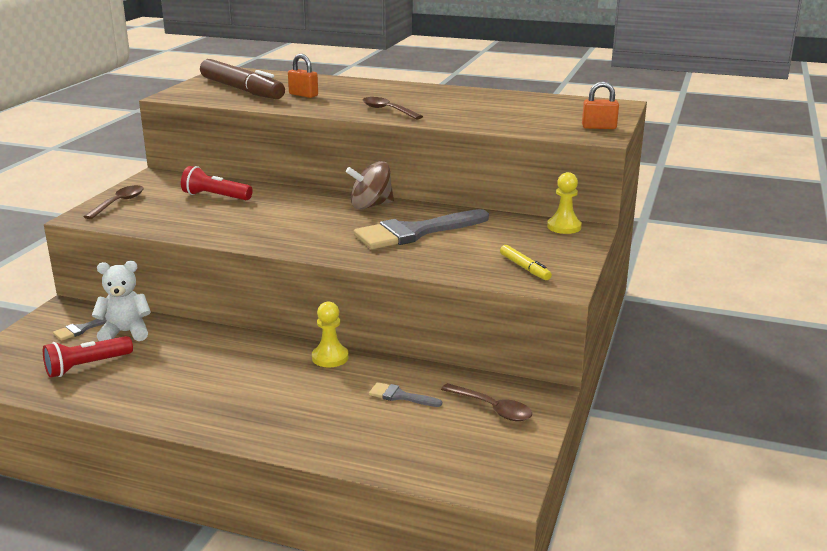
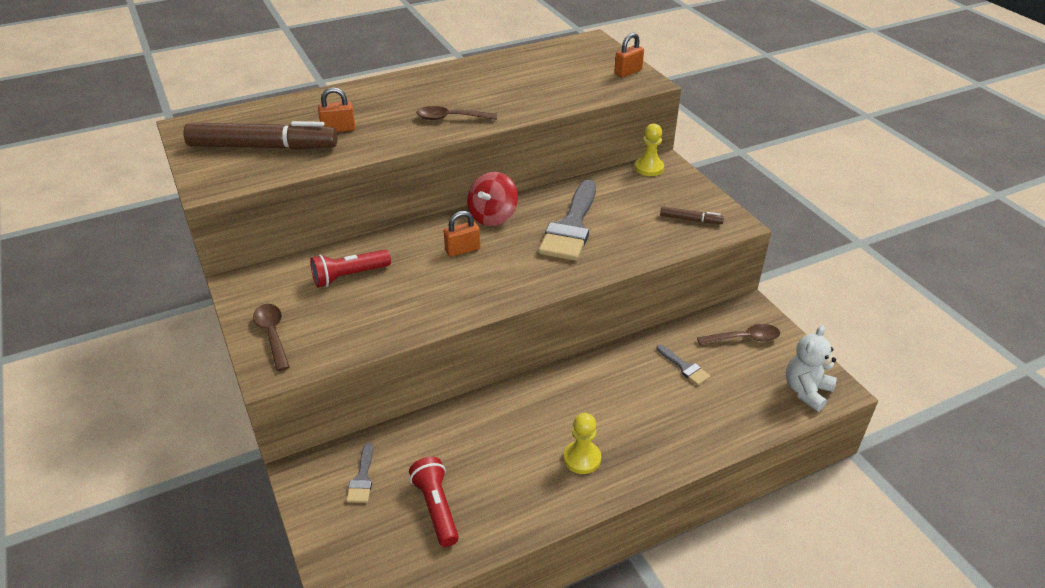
camera: 45 degrees left, 15 degrees up
red flashlight [43,336,133,378] -> red flashlight turned 150 degrees clockwise [409,457,459,547]
white teddy bear [92,261,151,341] -> white teddy bear moved to [786,325,837,412]
yellow pawn [312,301,349,367] -> yellow pawn moved to [564,413,601,474]
brown spinning top [346,161,394,209] -> red spinning top [467,172,518,226]
grey brush [369,382,442,407] -> grey brush turned 105 degrees counterclockwise [656,345,710,385]
yellow marker [500,245,552,280] -> brown marker [660,206,724,224]
none -> orange padlock [444,211,480,257]

